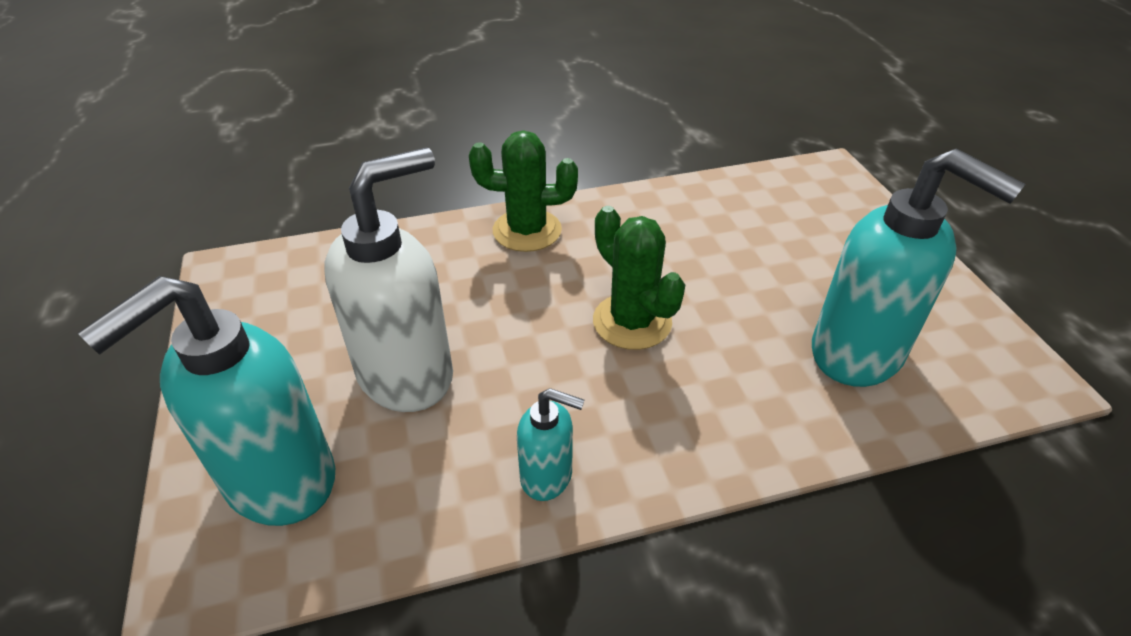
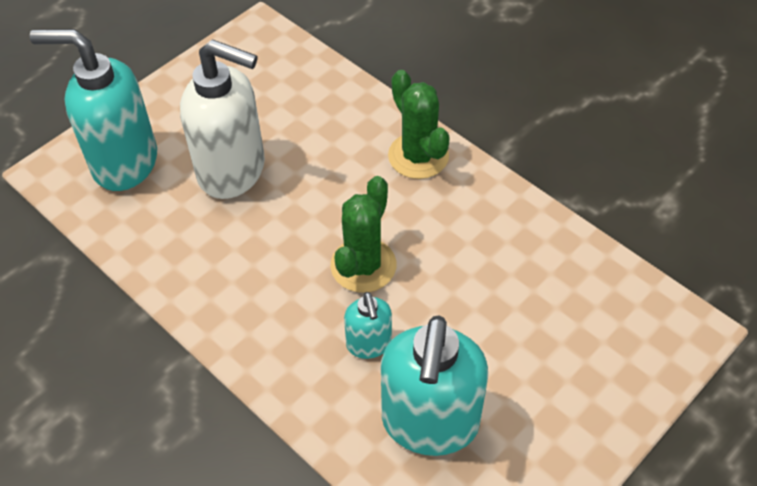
camera: 60 degrees right, 10 degrees up
turquoise soap dispenser [517,388,584,501] -> turquoise soap dispenser moved to [344,292,392,359]

